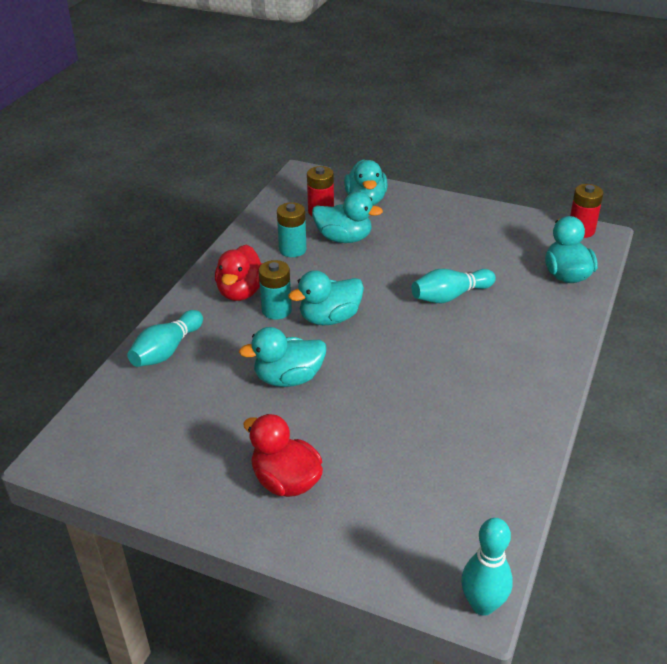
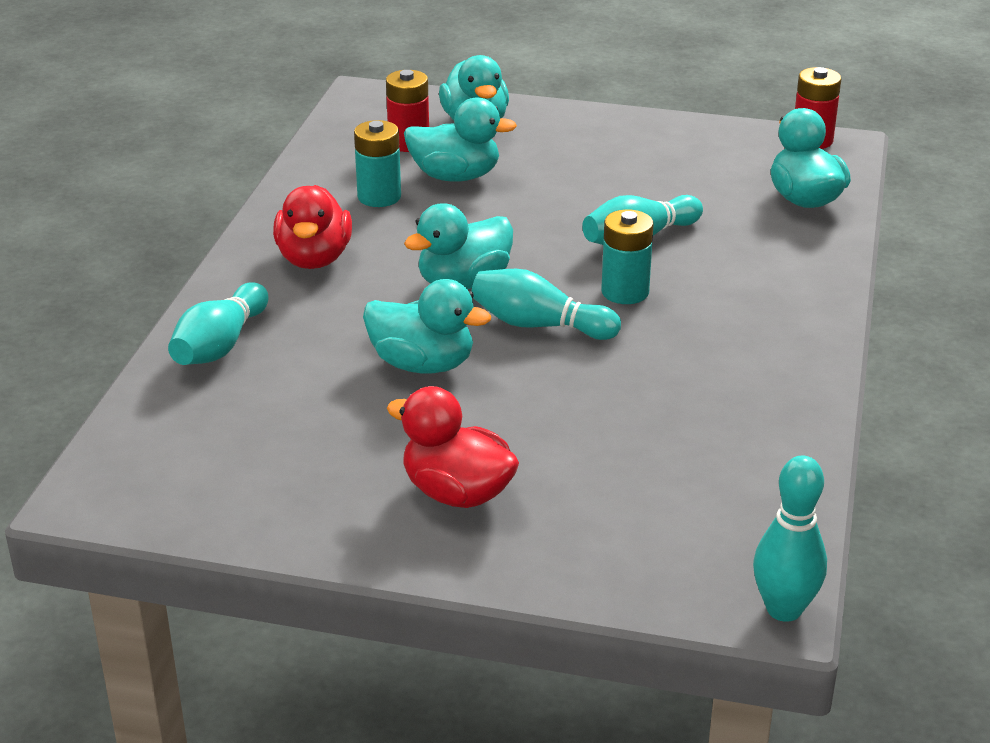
camera: 10 degrees left, 5 degrees down
turquoise duck [239,327,326,387] -> turquoise duck turned 135 degrees counterclockwise [363,279,491,374]
turquoise battery [259,260,292,320] -> turquoise battery moved to [601,209,653,304]
none -> turquoise bowling pin [471,269,621,340]

